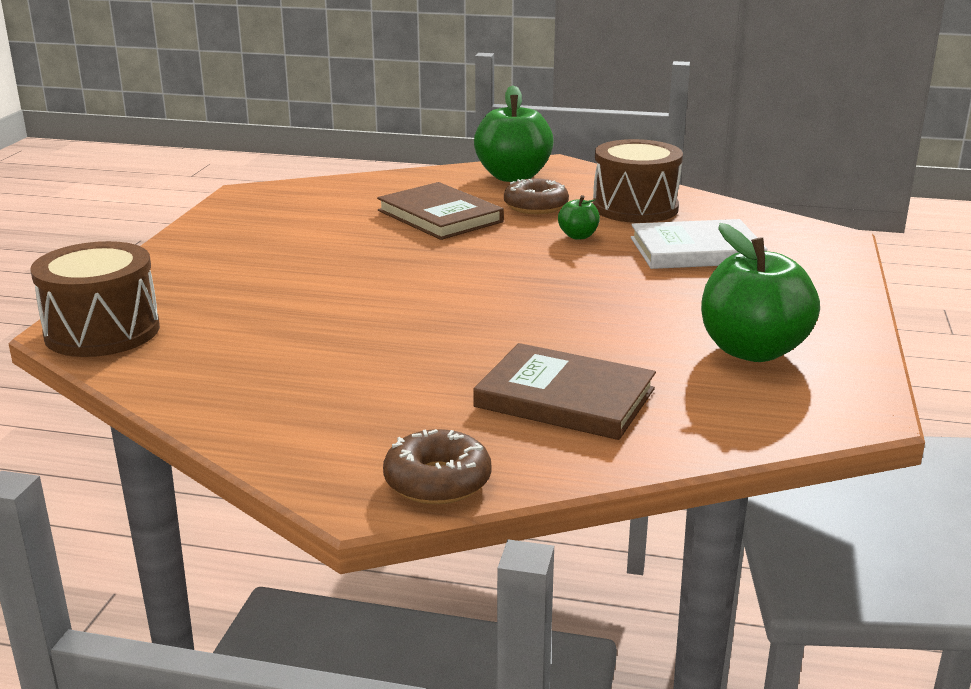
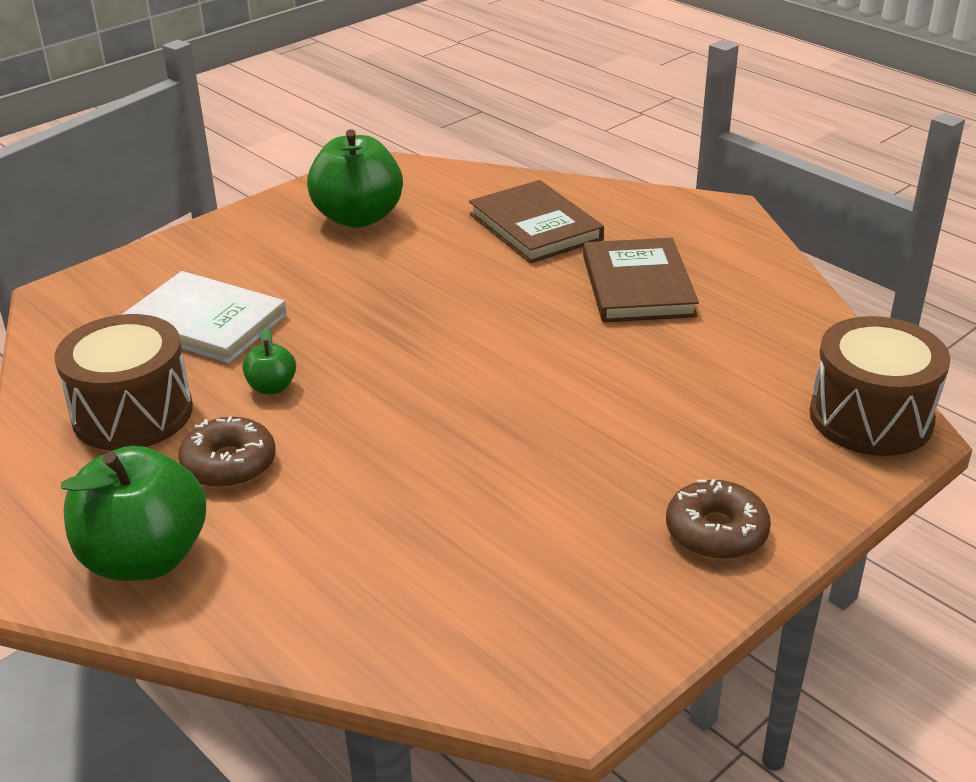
camera: 145 degrees left, 10 degrees up
brown book [377,182,504,240] -> brown book moved to [583,238,699,322]
brown donut [383,429,491,504] -> brown donut moved to [666,479,771,560]

